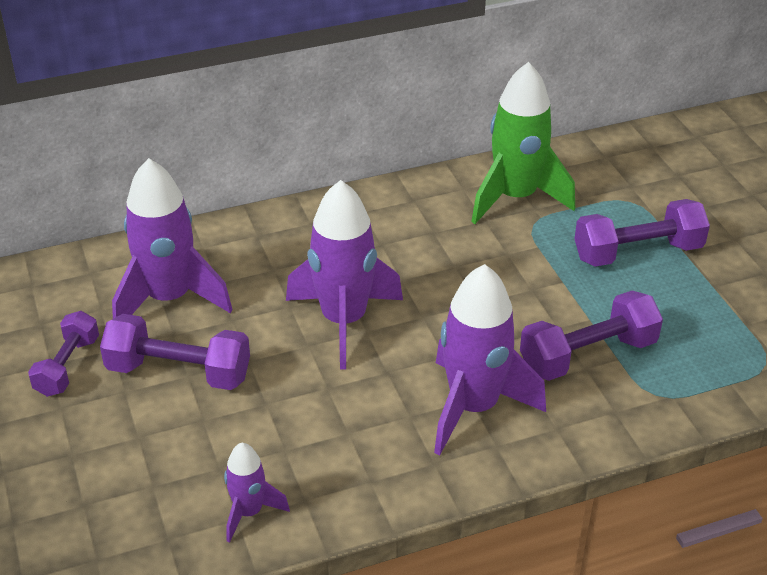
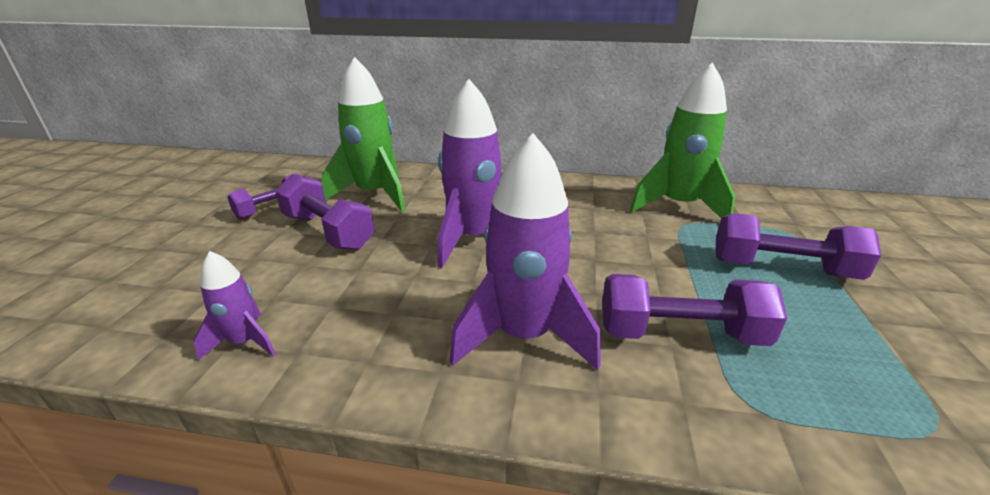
camera: 30 degrees right, 10 degrees down
purple rocket [112,158,233,319] -> green rocket [322,57,405,212]

